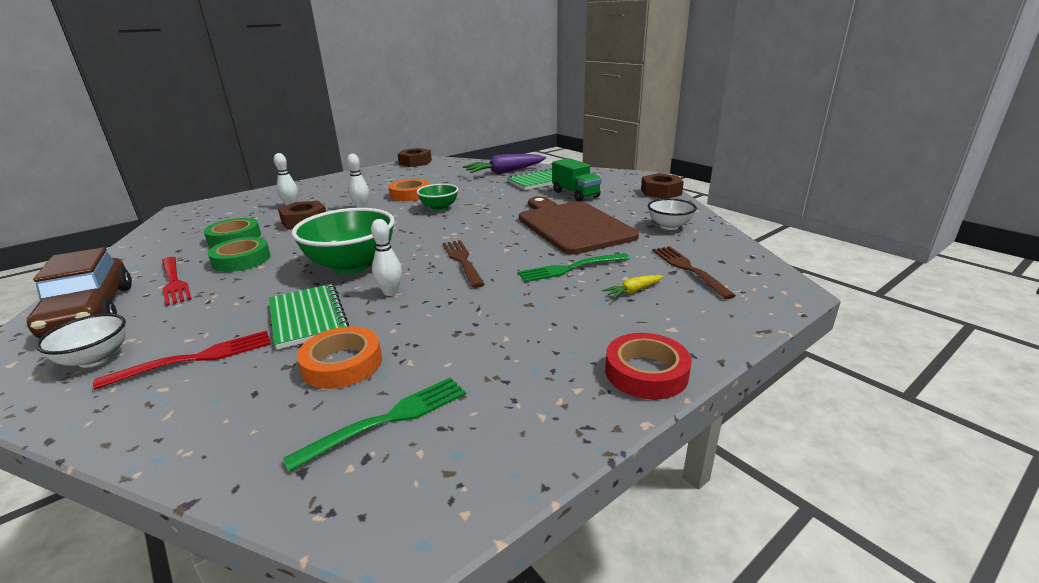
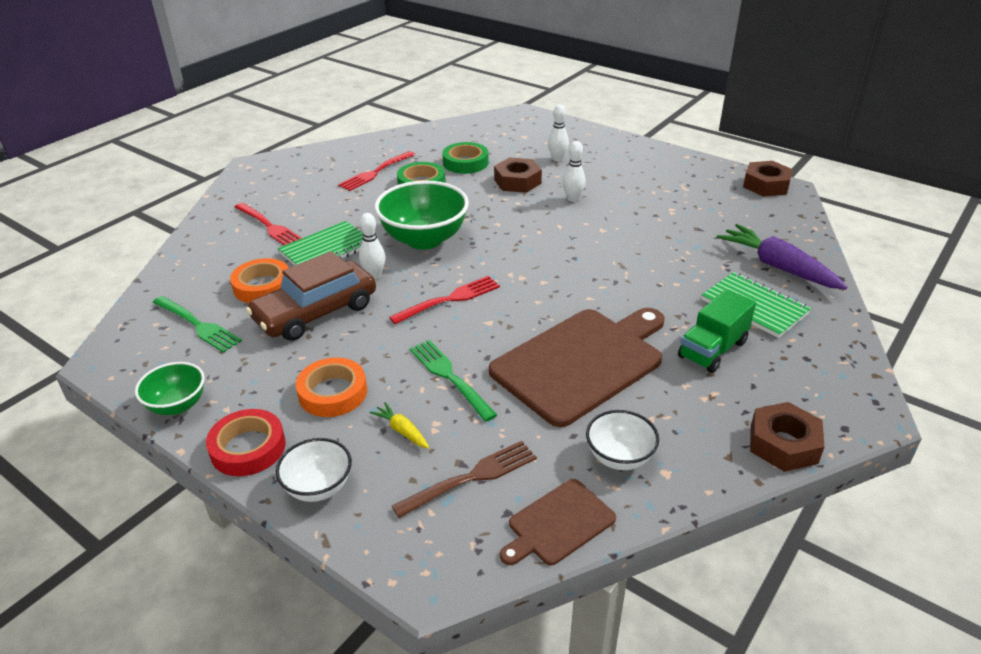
camera: 75 degrees right, 10 degrees up
brown car [27,247,132,338] -> brown car moved to [246,251,376,341]
white bowl [36,313,126,368] -> white bowl moved to [276,438,352,502]
orange tape [388,179,430,201] -> orange tape moved to [296,357,367,417]
green bowl [417,184,459,211] -> green bowl moved to [135,362,205,415]
brown fork [443,240,485,288] -> red fork [389,276,500,324]
none -> brown cutting board [500,479,616,565]

